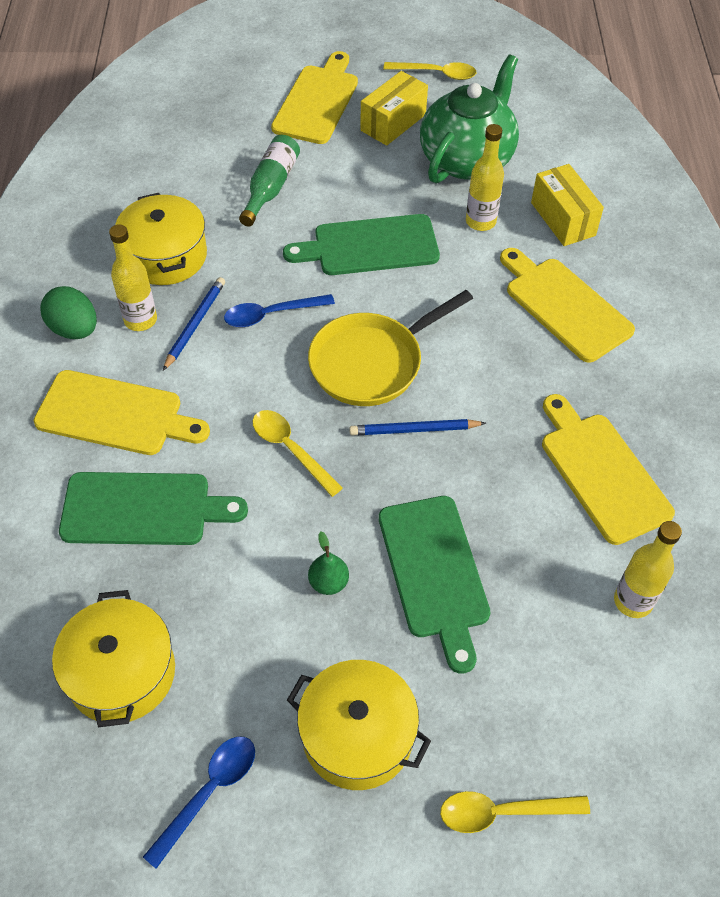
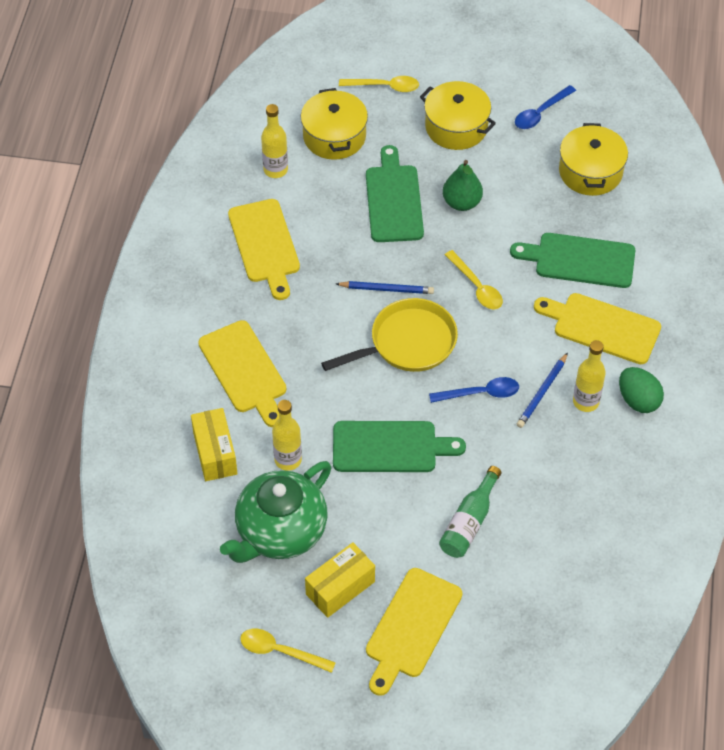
camera: 170 degrees left, 0 degrees up
yellow pot [115,193,207,285] -> yellow pot moved to [301,88,368,160]
green pear [308,532,349,595] -> green pear [443,160,483,211], size x1.56

